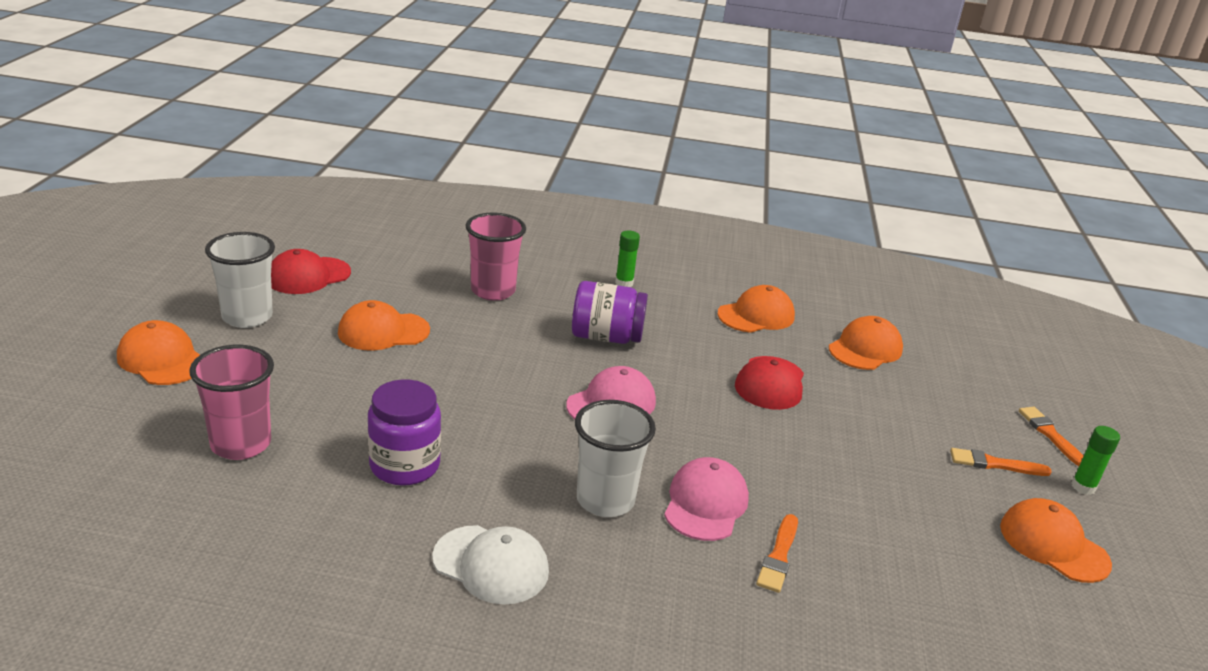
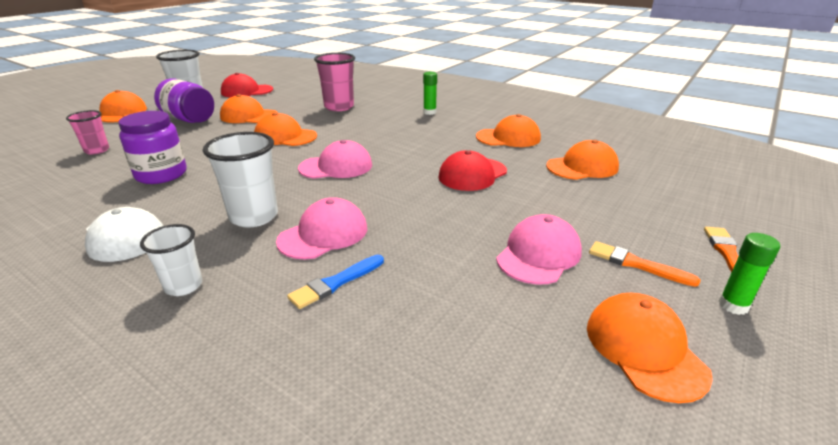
camera: 30 degrees right, 0 degrees up
pink cup [189,345,274,460] -> pink cup [66,110,109,155], size x0.61
purple jar [572,281,648,344] -> purple jar moved to [154,78,214,123]
orange brush [756,514,798,593] -> blue brush [287,255,384,309]
none -> white cup [140,224,202,296]
none -> orange cap [254,112,317,146]
none -> pink cap [496,214,582,285]

